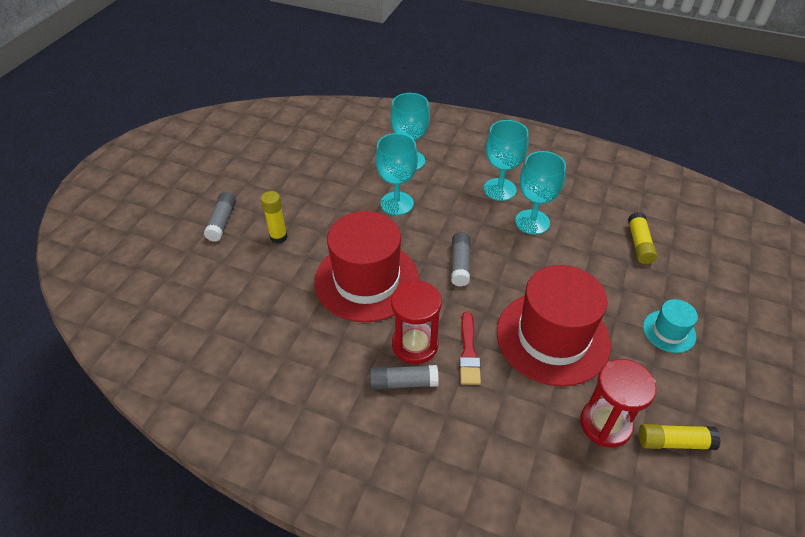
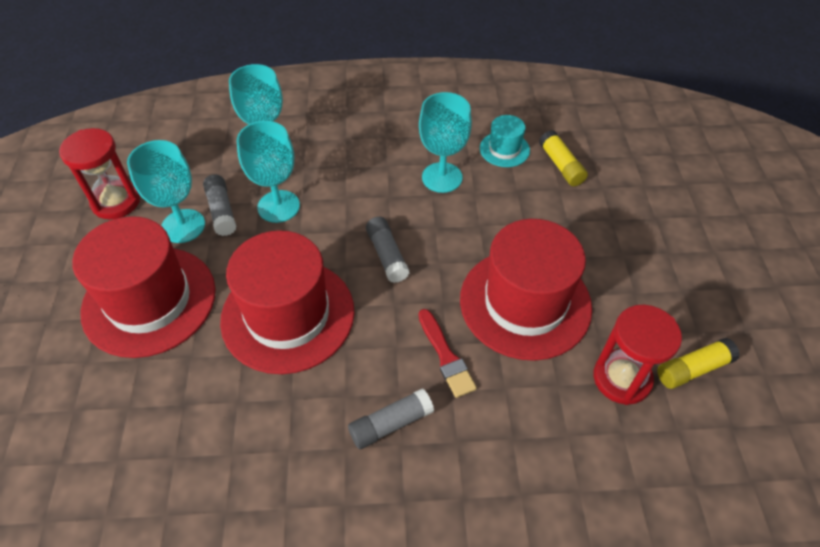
camera: 25 degrees left, 5 degrees up
grey glue stick [204,192,236,242] -> grey glue stick moved to [203,174,237,236]
yellow glue stick [261,191,287,244] -> red hat [72,216,216,358]
red hourglass [391,280,442,364] -> red hourglass moved to [59,128,140,219]
turquoise goblet [484,120,528,201] -> turquoise goblet moved to [127,140,205,243]
turquoise hat [643,299,698,353] -> turquoise hat moved to [480,115,530,167]

